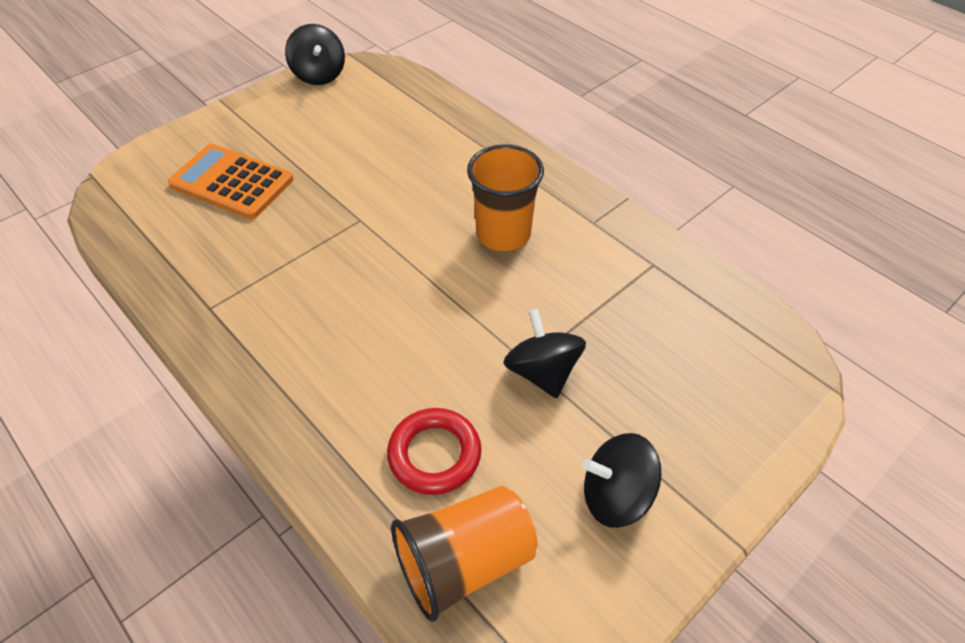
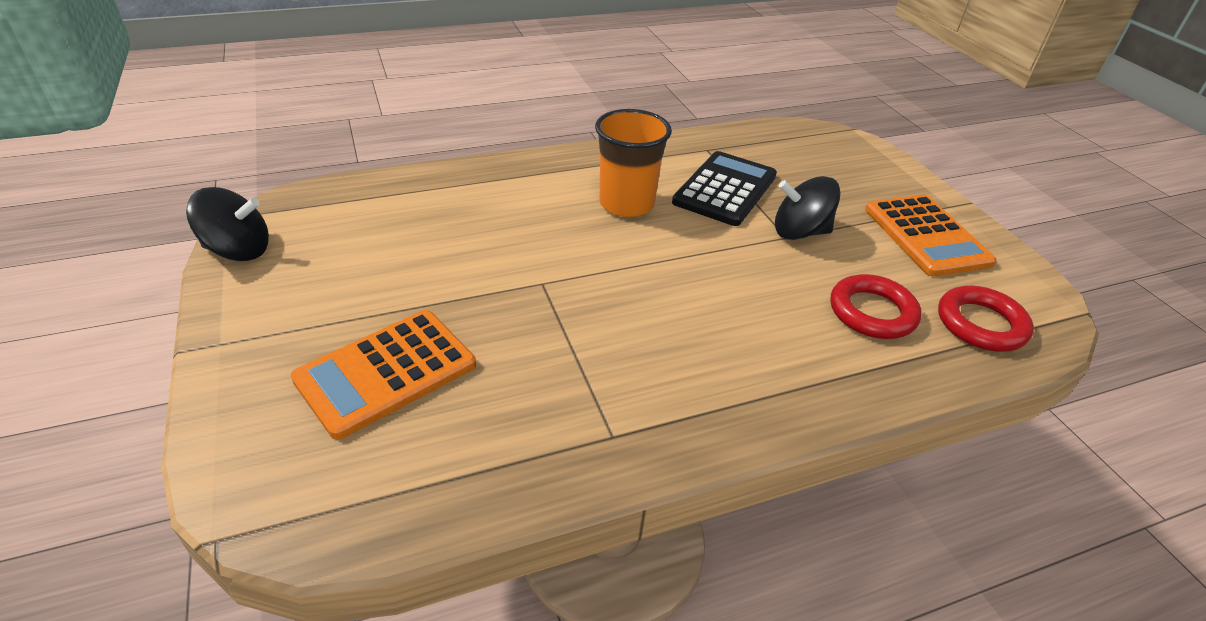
camera: 70 degrees left, 10 degrees down
orange cup [391,486,537,622] -> red ring [938,286,1034,352]
black spinning top [582,433,662,528] -> orange calculator [865,195,996,277]
none -> black calculator [672,151,777,226]

